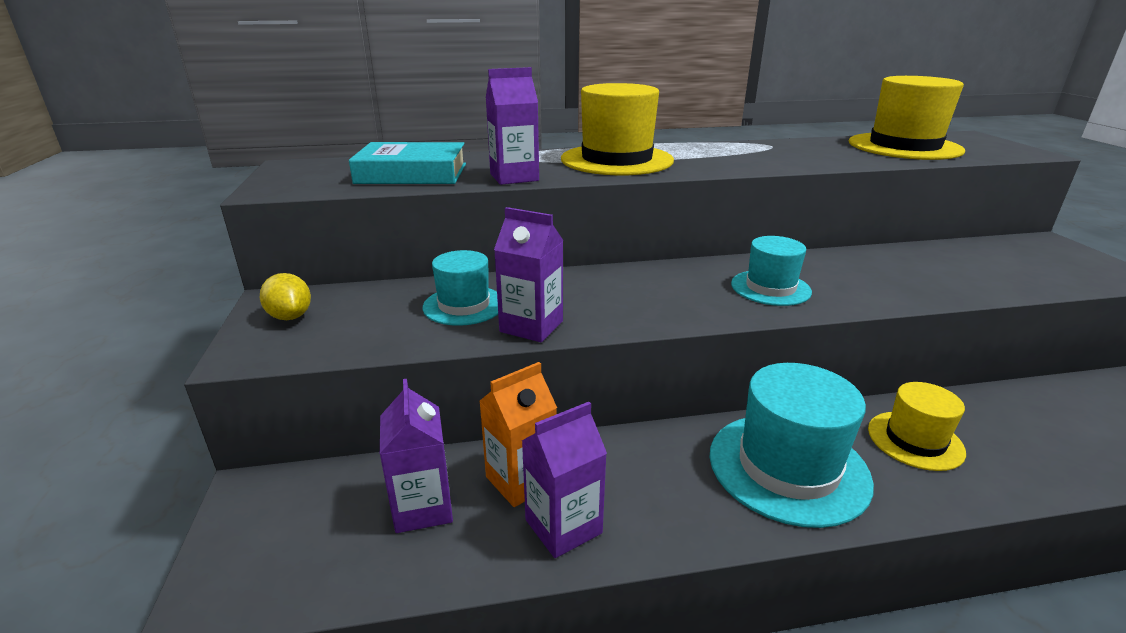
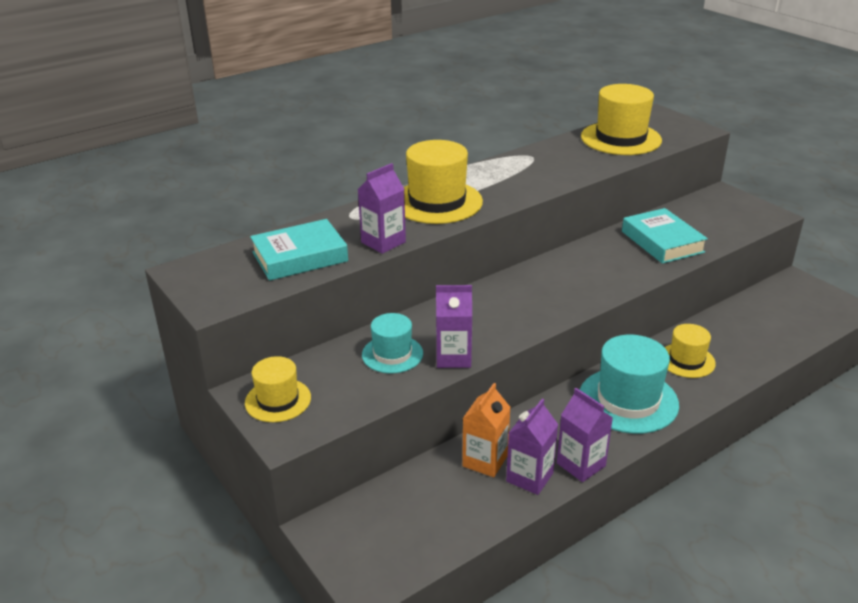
camera: 25 degrees left, 5 degrees up
yellow lemon [260,273,311,320] -> yellow hat [245,356,311,422]
purple carton [380,379,453,533] -> purple carton moved to [557,388,613,482]
turquoise hat [731,236,812,306] -> none
none -> turquoise book [622,208,708,264]

